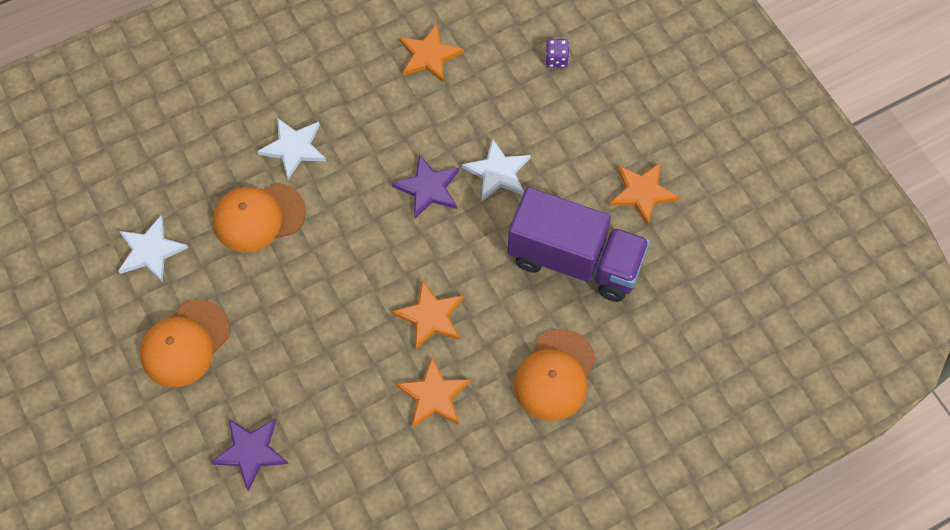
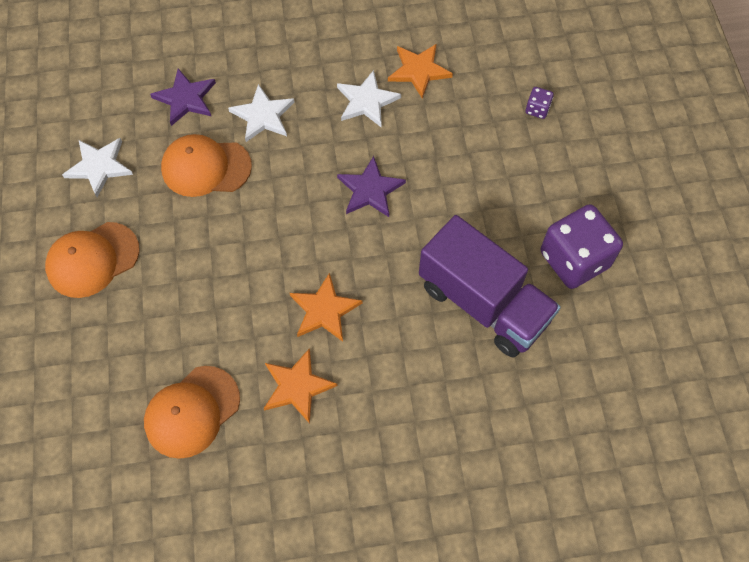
camera: 20 degrees right, 0 degrees up
purple star [210,418,288,491] -> purple star moved to [150,69,216,126]
white star [462,138,531,201] -> white star moved to [337,70,401,128]
orange cap [514,329,596,421] -> orange cap moved to [144,366,240,459]
orange star [609,162,680,226] -> purple dice [540,204,623,289]

